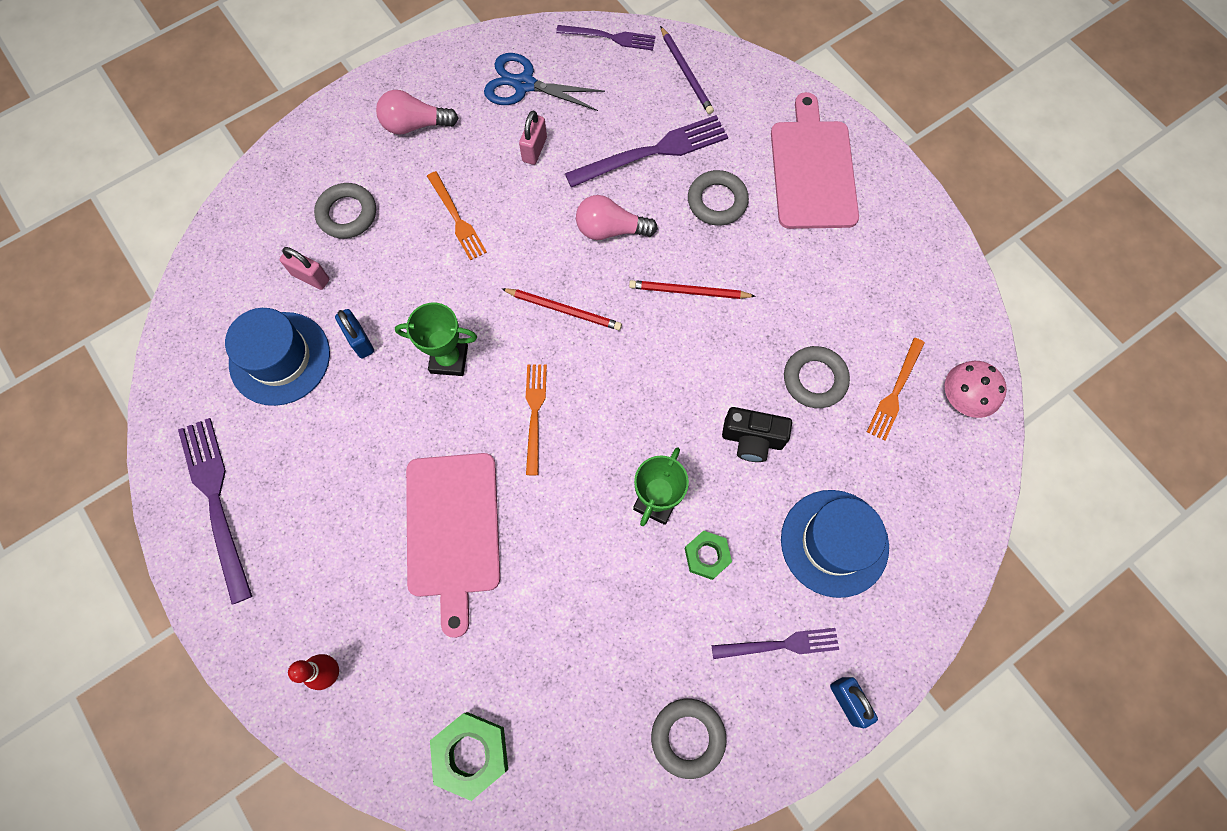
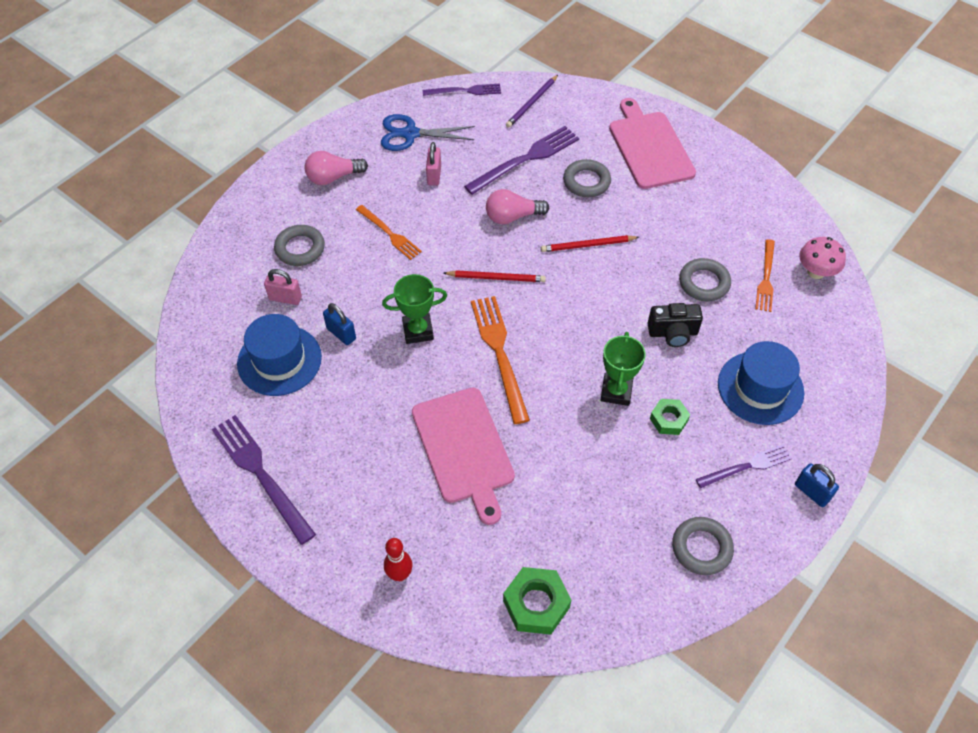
camera: 15 degrees left, 15 degrees down
orange fork [526,364,547,475] -> orange fork [471,296,530,424], size x1.61
purple pencil [660,26,714,114] -> purple pencil turned 75 degrees clockwise [506,75,558,128]

